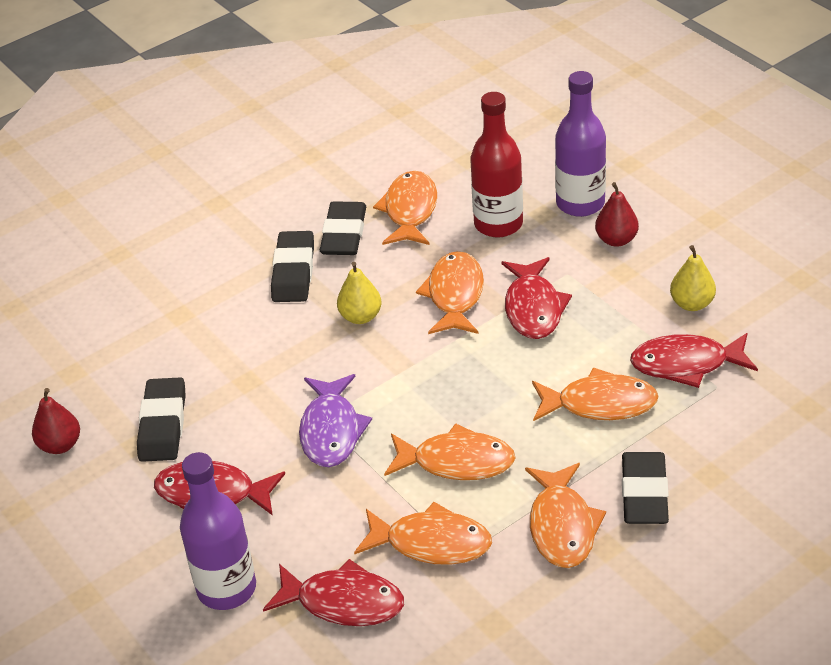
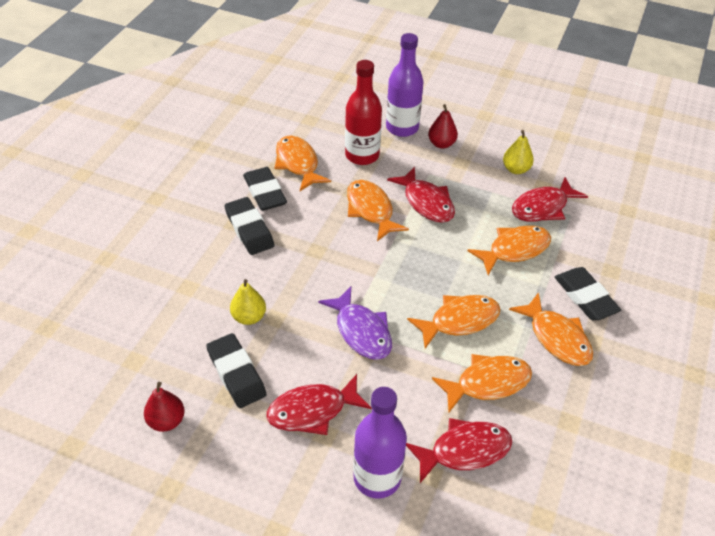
camera: 35 degrees left, 5 degrees up
yellow pear [337,262,381,324] -> yellow pear moved to [230,279,266,325]

